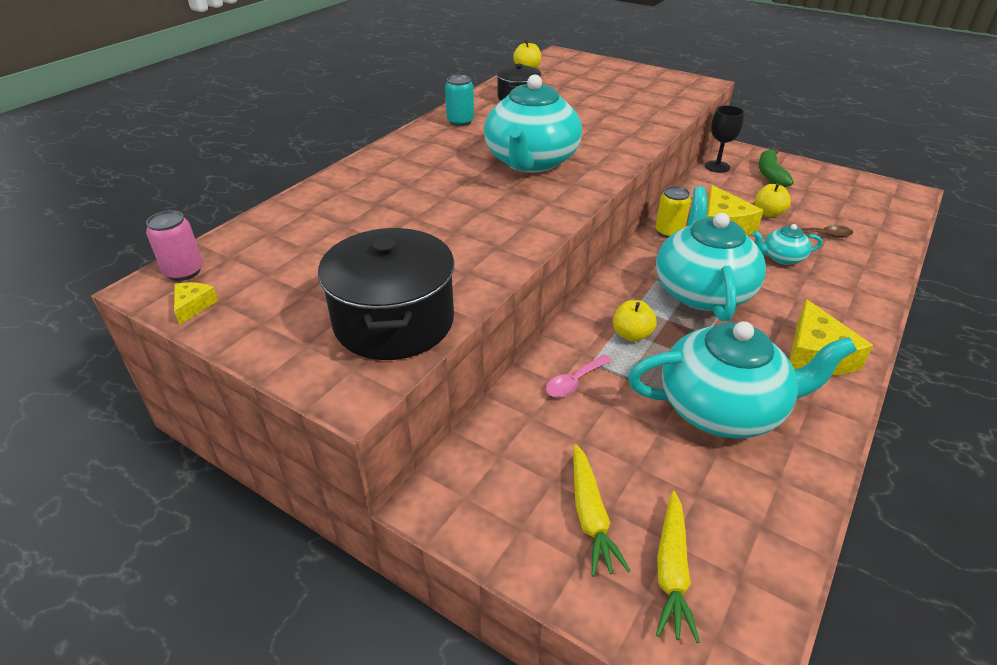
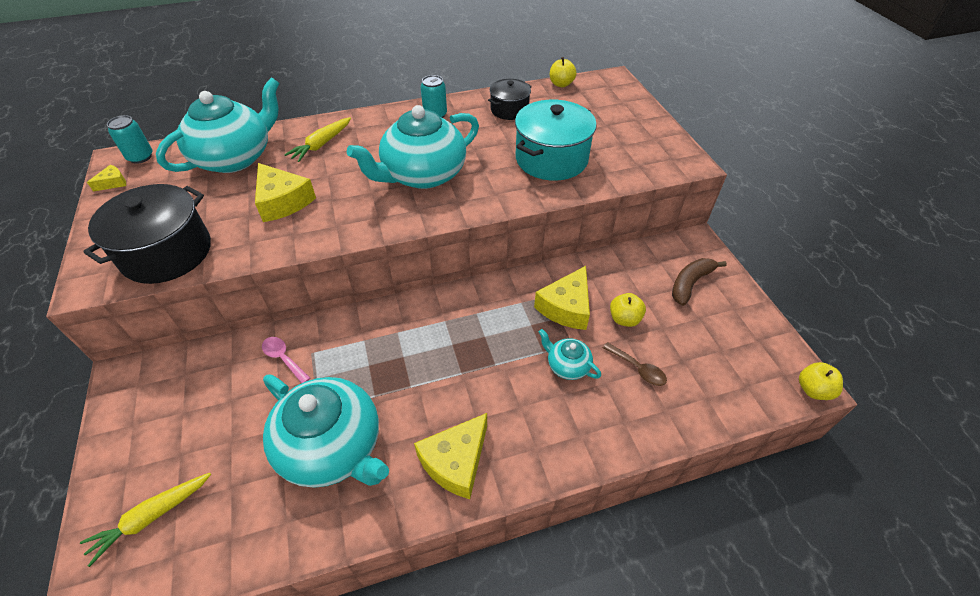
camera: 40 degrees right, 10 degrees up
pink can [146,210,203,281] -> turquoise can [107,115,153,164]
pink spoon [546,354,612,398] -> pink spoon turned 45 degrees clockwise [262,337,310,383]
yellow carrot [573,444,631,577] -> yellow carrot moved to [284,117,351,162]
yellow apple [613,300,657,342] -> yellow apple moved to [799,362,843,400]
yellow can [655,186,691,238] -> none
turquoise teapot [656,186,766,321] -> turquoise teapot moved to [156,78,279,173]
black goblet [705,105,745,173] -> none
green banana [758,149,794,187] -> brown banana [672,258,727,306]
none -> yellow cheese [255,163,316,222]
none -> turquoise pot [515,100,597,181]

